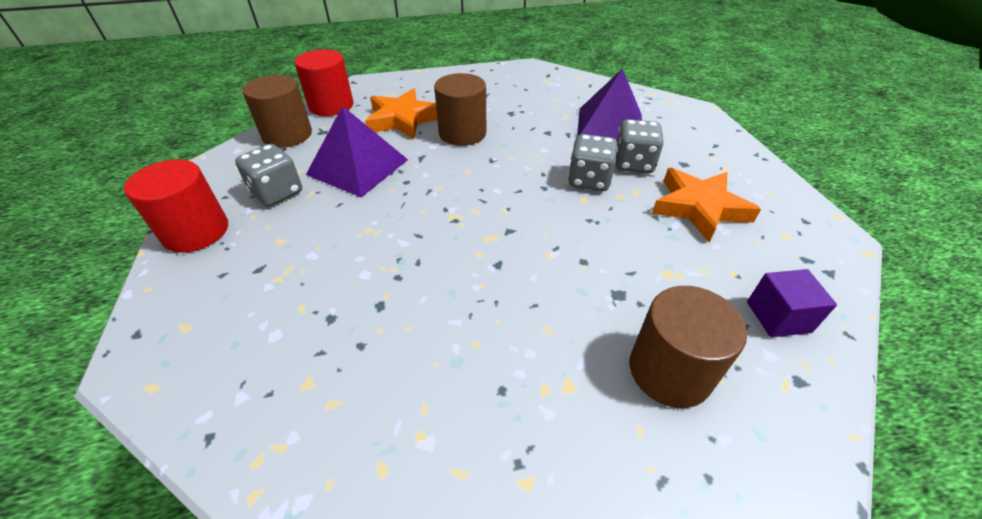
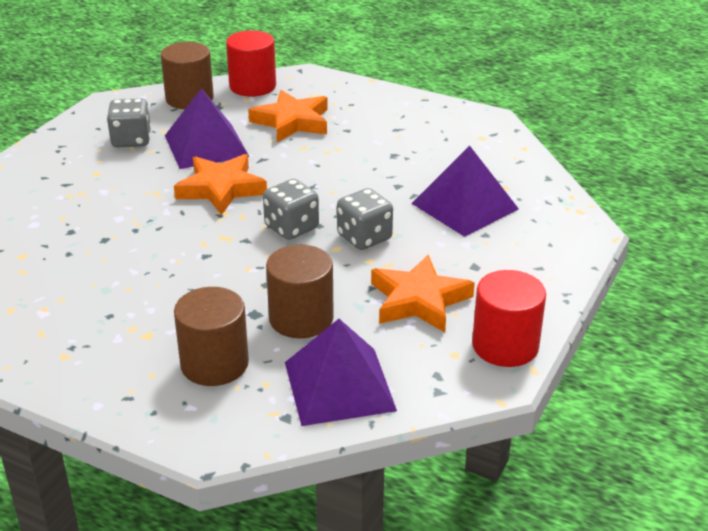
camera: 40 degrees right, 10 degrees down
red cylinder [124,159,228,253] -> red cylinder moved to [472,270,546,367]
brown cylinder [434,73,486,146] -> brown cylinder moved to [266,245,334,338]
grey dice [615,119,664,173] -> grey dice moved to [263,179,319,240]
purple cube [747,269,837,337] -> purple pyramid [285,319,397,426]
none -> orange star [174,154,267,215]

